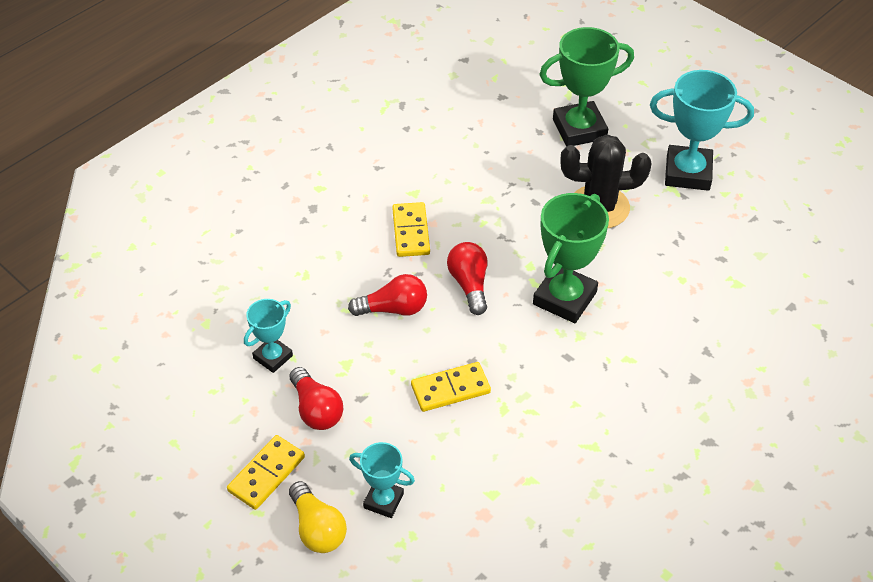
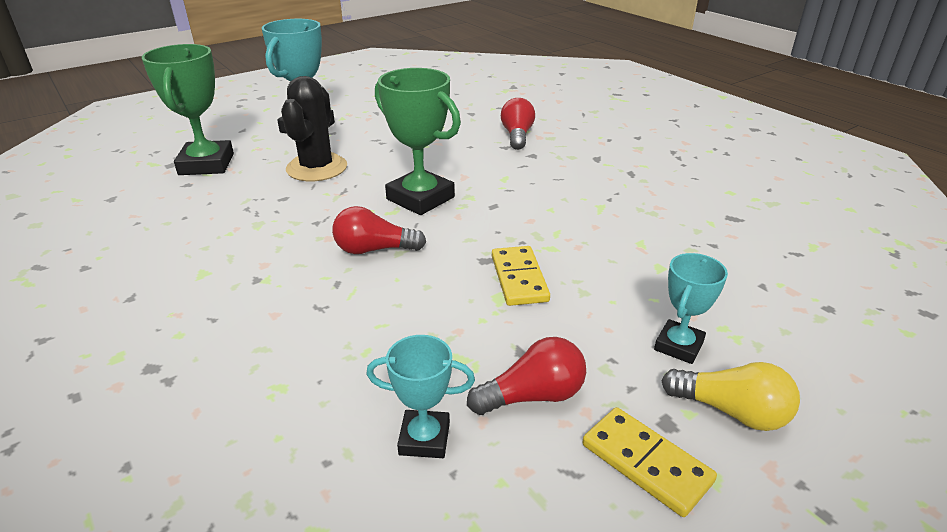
camera: 80 degrees left, 15 degrees down
turquoise trophy [244,299,293,373] -> turquoise trophy turned 45 degrees counterclockwise [366,335,475,458]
yellow light bulb [289,481,347,553] -> yellow light bulb turned 45 degrees clockwise [662,362,800,431]
red light bulb [348,274,427,316] -> red light bulb moved to [501,98,535,150]
yellow domino [392,202,430,257] -> none

